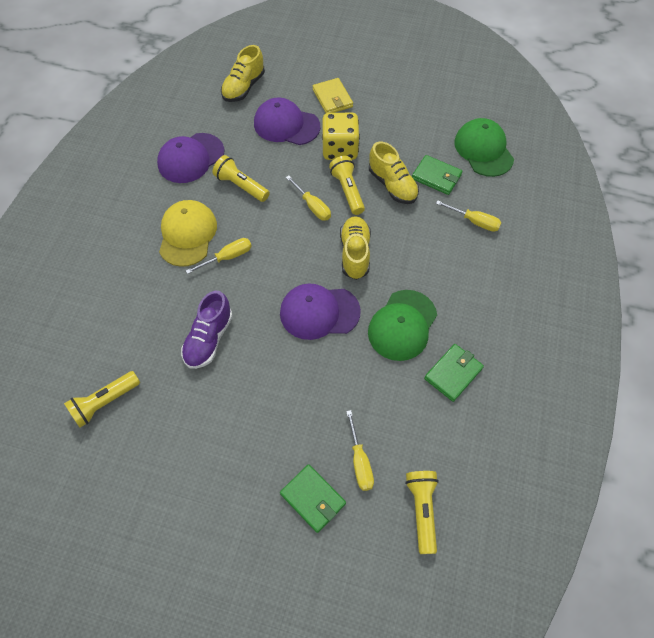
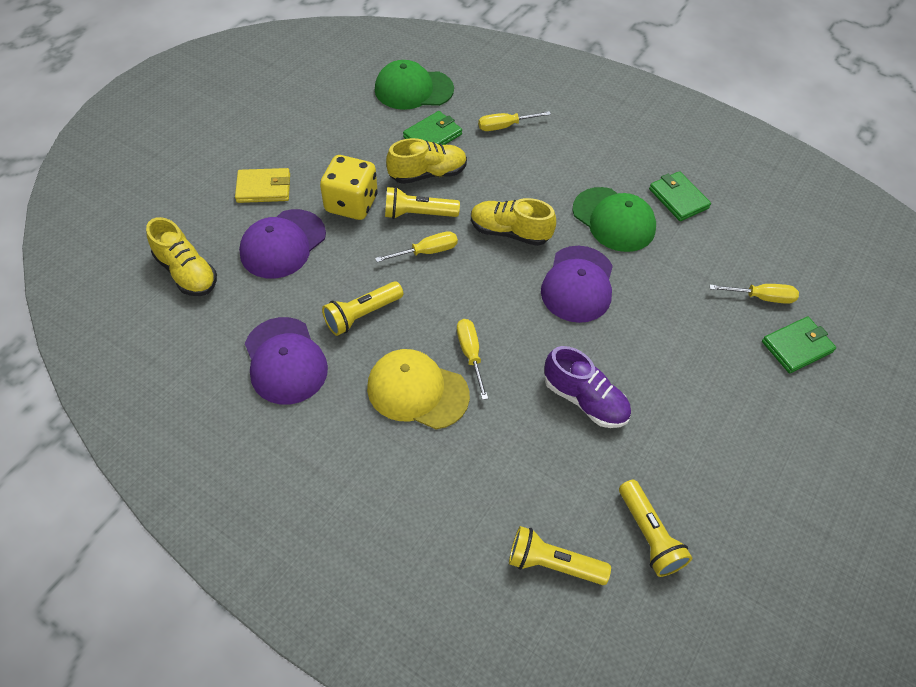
camera: 75 degrees left, 5 degrees down
yellow flashlight [405,471,439,554] -> yellow flashlight moved to [509,526,611,585]
yellow screwdriver [436,200,501,232] -> yellow screwdriver turned 150 degrees counterclockwise [478,111,551,131]

